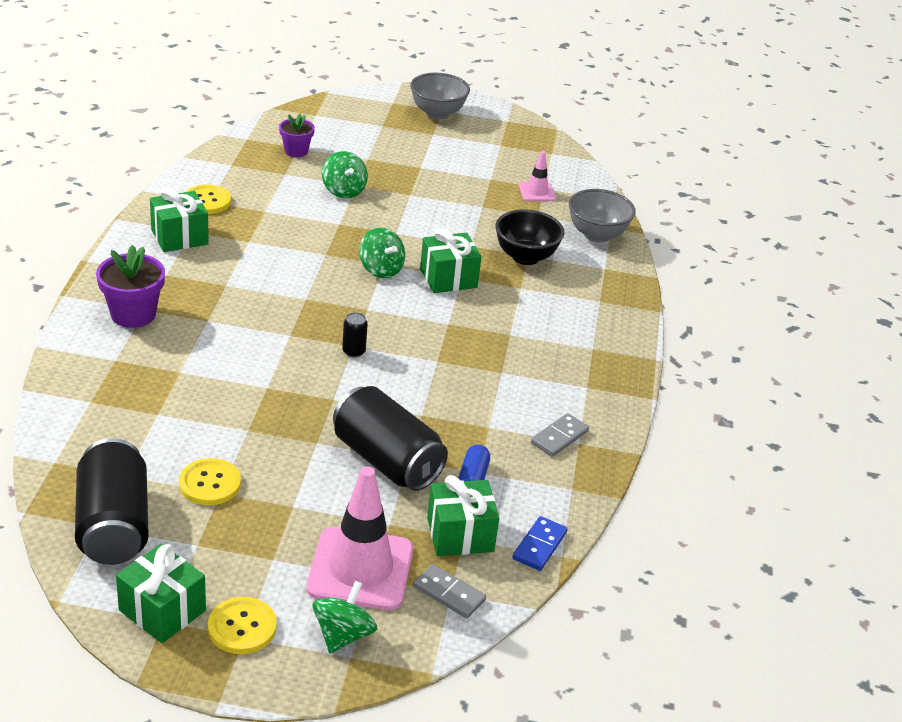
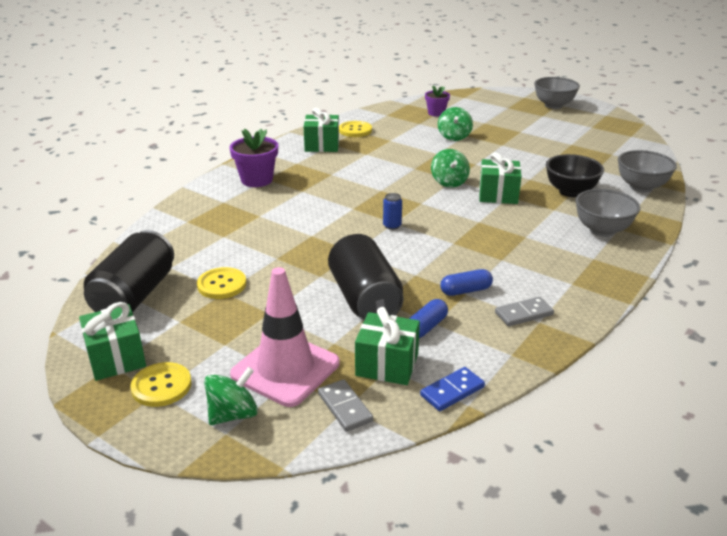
camera: 30 degrees right, 5 degrees down
black can [342,312,368,357] -> blue can [383,193,402,230]
pink traffic cone [519,151,556,201] -> none
none -> blue capsule [440,269,493,296]
none -> grey bowl [575,189,640,237]

